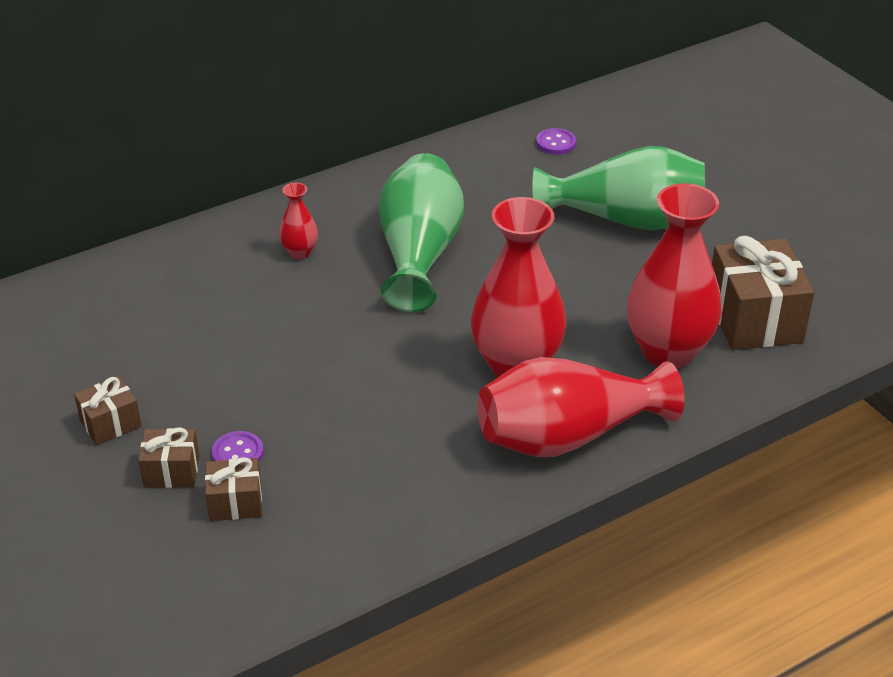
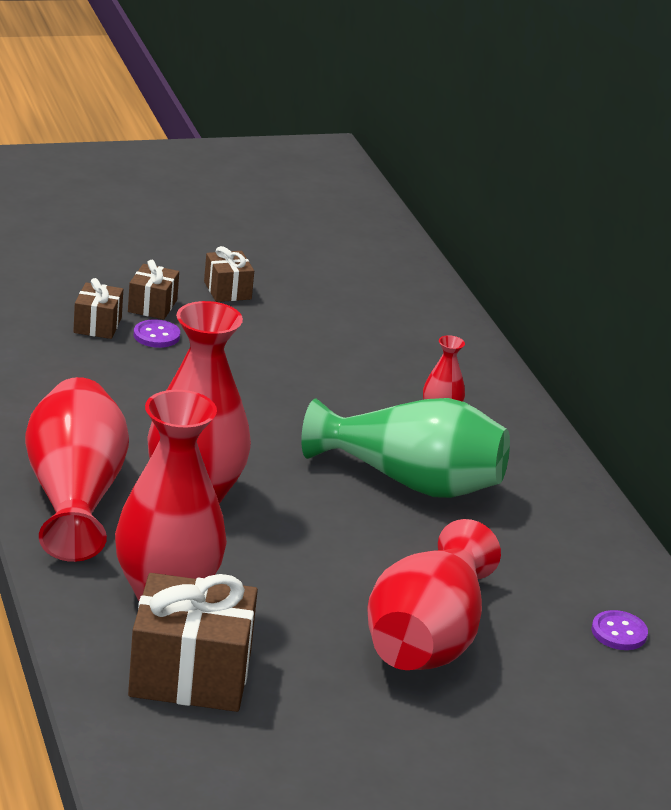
camera: 100 degrees right, 10 degrees down
green vase [533,146,705,231] -> red vase [367,519,501,670]

